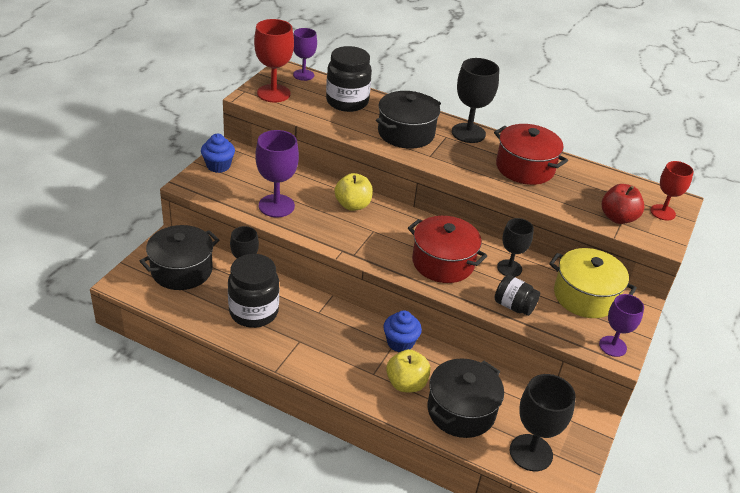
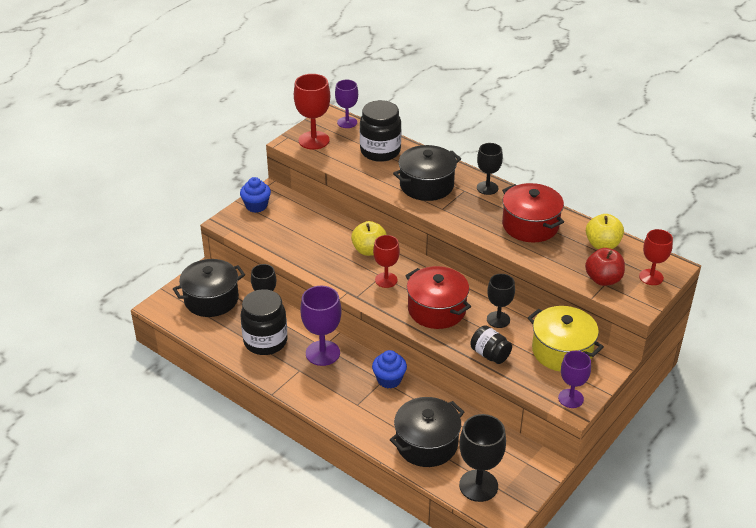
camera: 15 degrees right, 0 degrees up
purple goblet [255,130,299,217] -> purple goblet moved to [300,286,341,366]
yellow apple [386,349,430,392] -> yellow apple moved to [586,214,624,250]
black goblet [452,58,499,143] -> black goblet [477,143,503,195], size x0.66
none -> red goblet [373,235,400,288]

